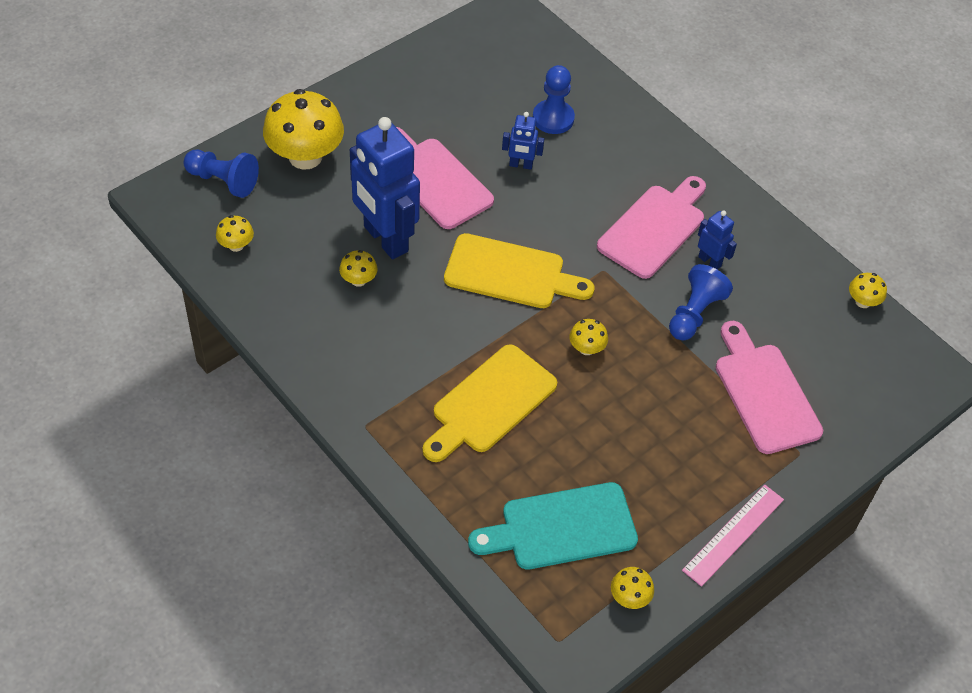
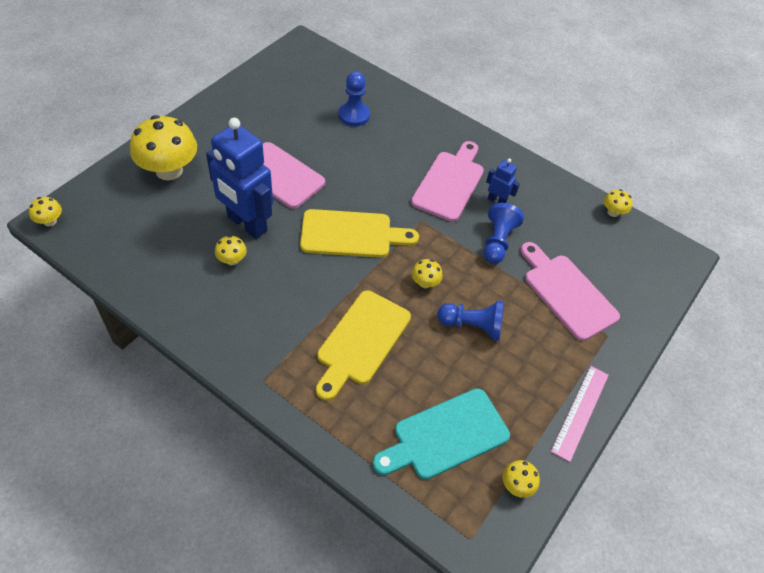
camera: 15 degrees left, 0 degrees up
blue pawn [184,150,259,198] -> blue pawn moved to [437,301,504,341]
yellow mushroom [216,215,254,252] -> yellow mushroom moved to [29,197,62,226]
blue robot [502,112,544,170] -> none

